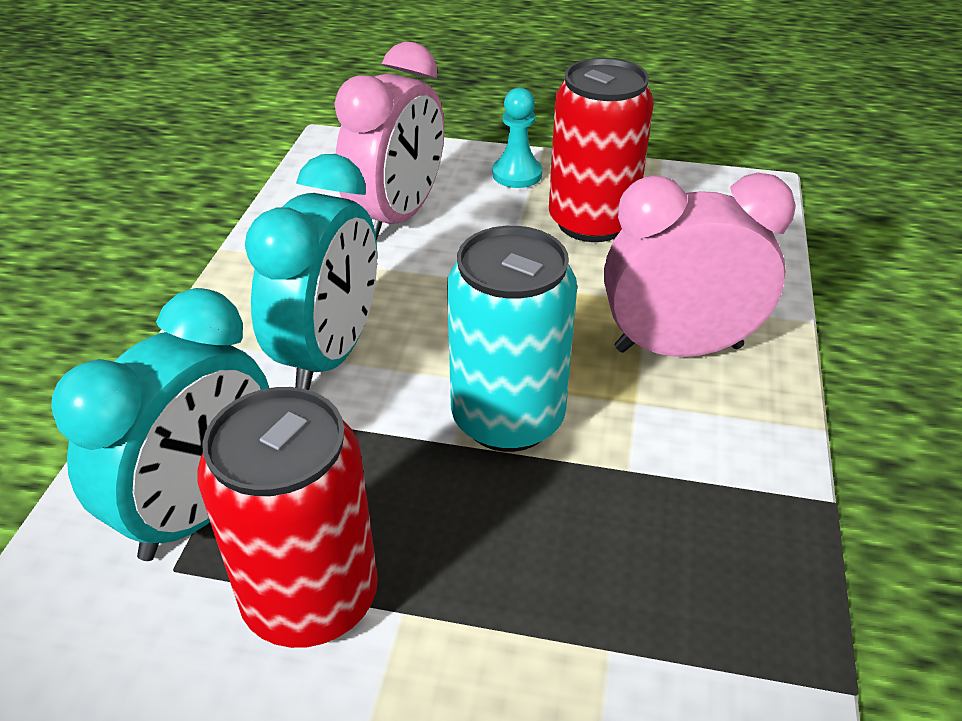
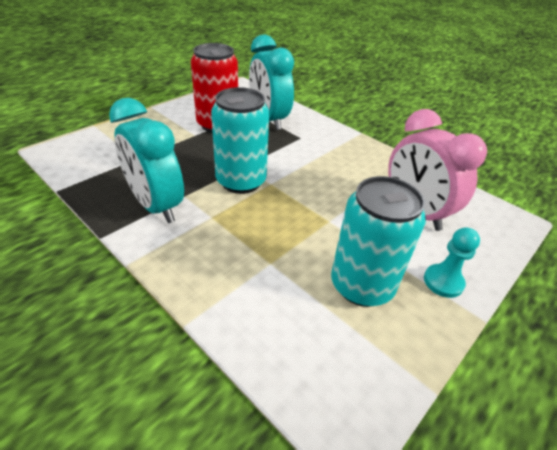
camera: 120 degrees right, 0 degrees up
turquoise clock [245,154,377,390] -> turquoise clock moved to [109,98,184,223]
red can [549,58,654,242] -> turquoise can [331,176,426,307]
pink clock [604,173,796,357] -> none

